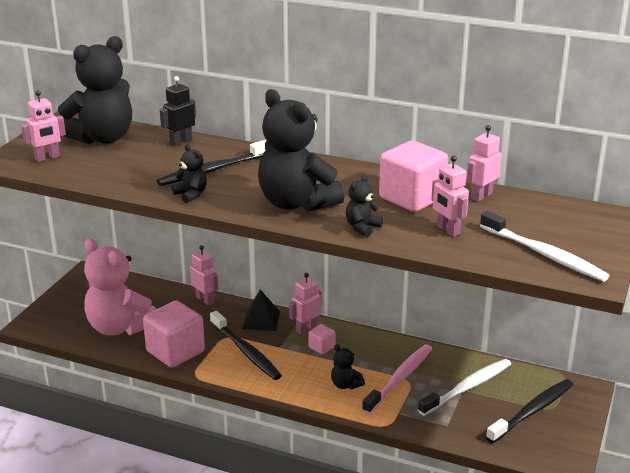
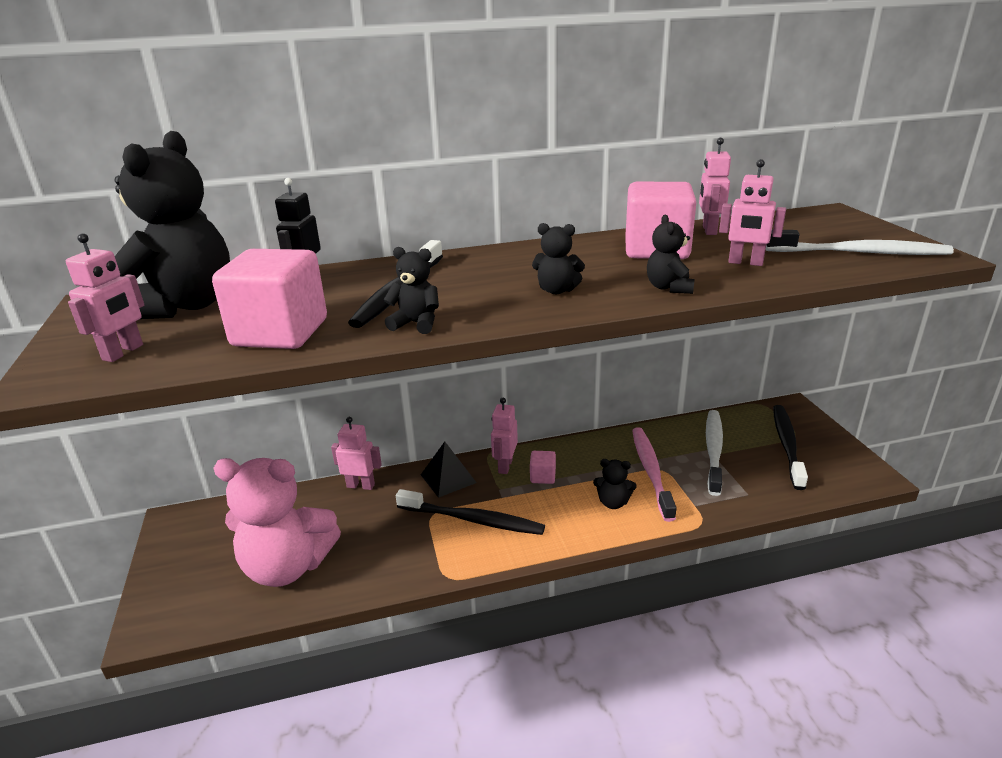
camera: 35 degrees left, 0 degrees up
pink cube [143,300,205,368] -> pink cube moved to [212,249,327,349]
black teddy bear [258,89,345,212] -> black teddy bear [532,223,585,294], size x0.44

